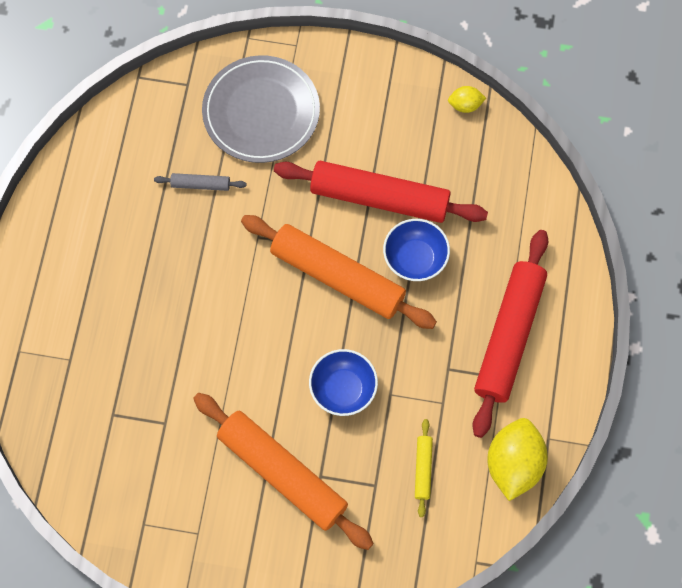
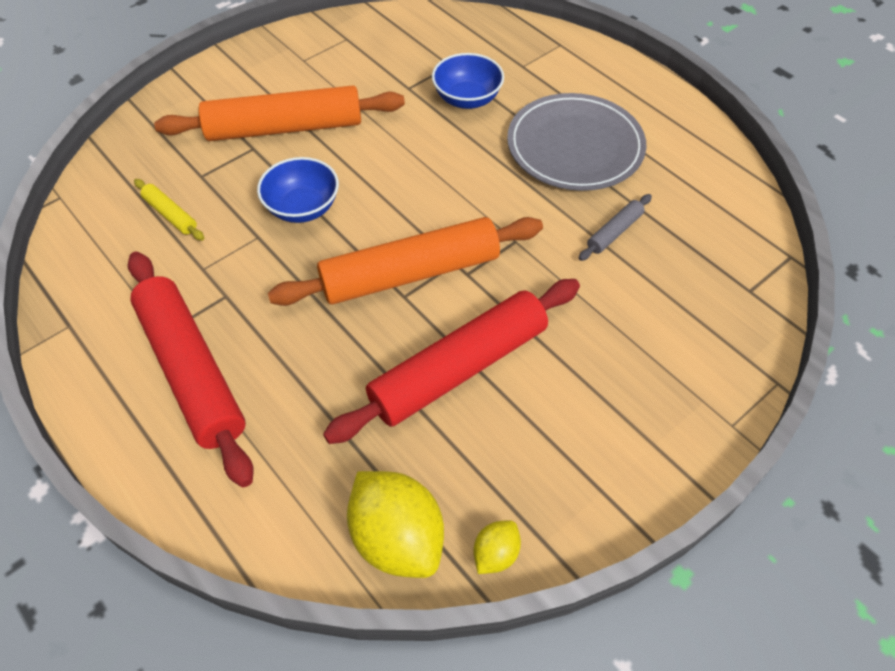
camera: 130 degrees right, 15 degrees down
grey plate [202,55,320,163] -> grey plate moved to [507,93,646,191]
blue bowl [383,219,450,281] -> blue bowl moved to [432,53,504,109]
yellow lemon [487,418,548,501] -> yellow lemon moved to [347,471,444,578]

